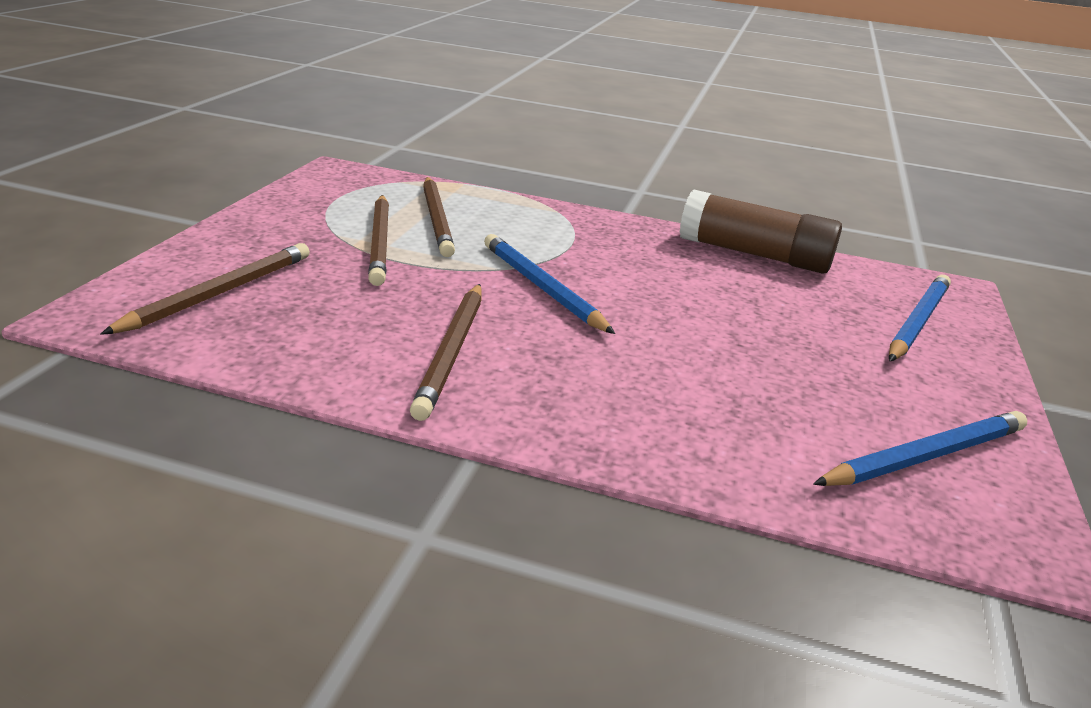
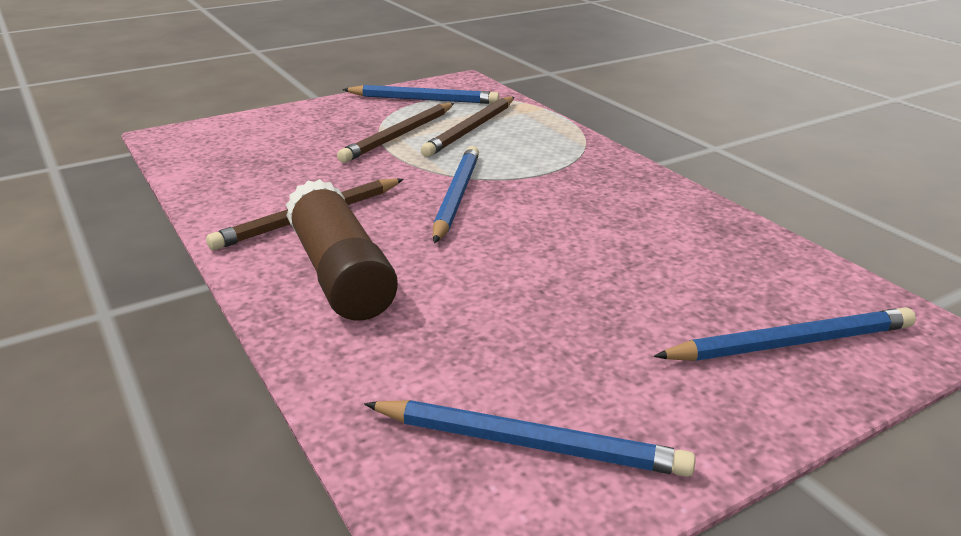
camera: 45 degrees right, 0 degrees up
brown pencil [100,243,310,335] -> none
brown glue stick [679,189,842,274] -> brown glue stick moved to [286,179,398,321]
none -> blue pencil [342,85,499,104]

